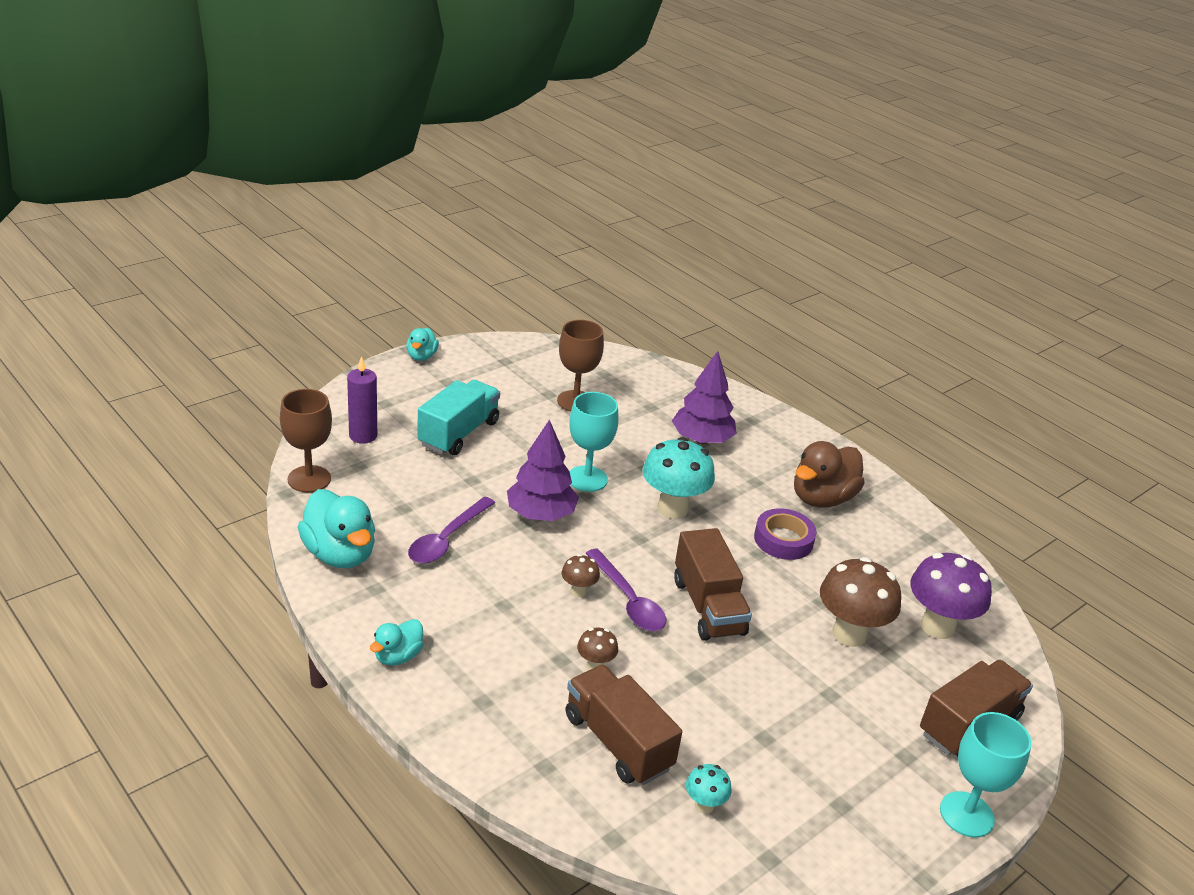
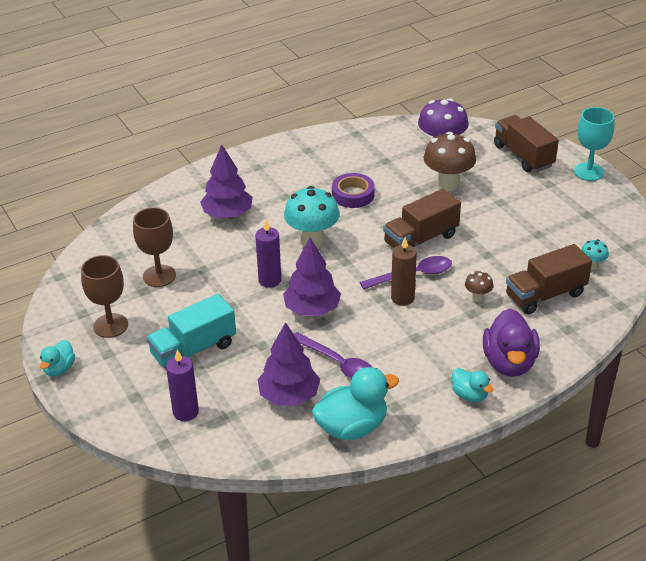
camera: 75 degrees left, 5 degrees up
brown goblet [280,389,332,492] -> brown goblet moved to [81,255,128,338]
turquoise duck [406,328,439,361] -> turquoise duck turned 90 degrees clockwise [40,340,75,376]
turquoise truck [417,380,500,455] -> turquoise truck turned 75 degrees counterclockwise [146,294,236,368]
brown mushroom [562,554,600,597] -> brown candle [391,237,417,306]
turquoise goblet [569,392,619,492] -> purple candle [255,219,282,288]
brown truck [674,528,752,641] -> brown truck turned 150 degrees clockwise [383,189,461,248]
brown duck [794,441,865,508] -> none
none -> purple tree [257,322,320,405]
none -> purple duck [483,309,540,377]

